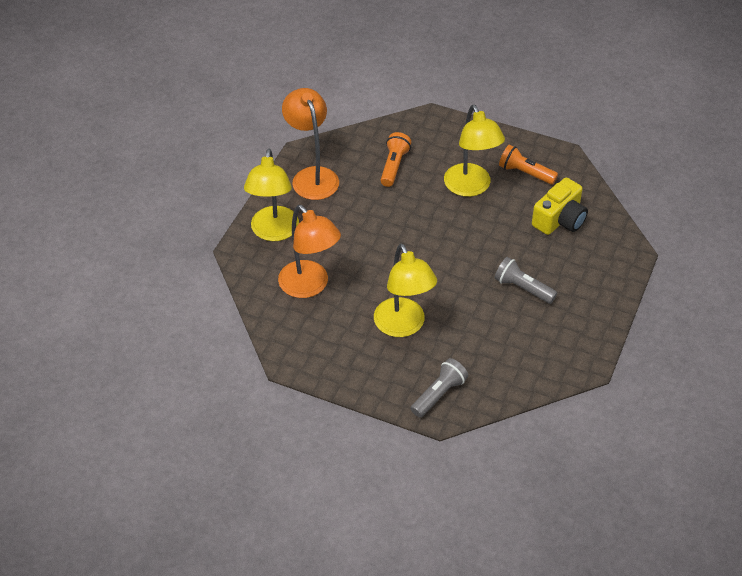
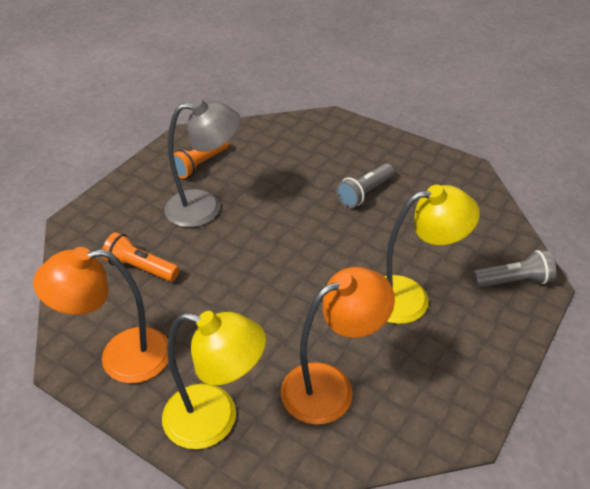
camera: 80 degrees left, 5 degrees down
grey flashlight [411,358,468,417] -> grey flashlight turned 120 degrees clockwise [472,250,556,288]
yellow lamp [444,105,505,197] -> grey lamp [164,98,241,227]
yellow camera [532,177,588,235] -> none

